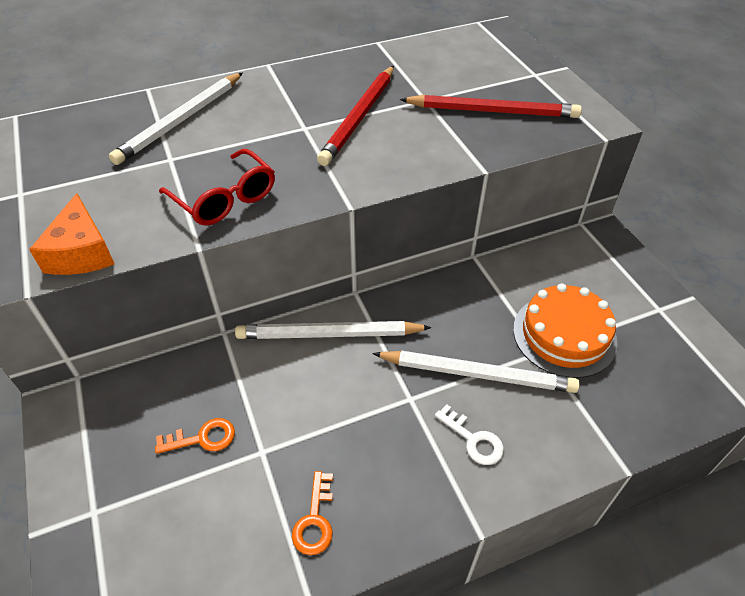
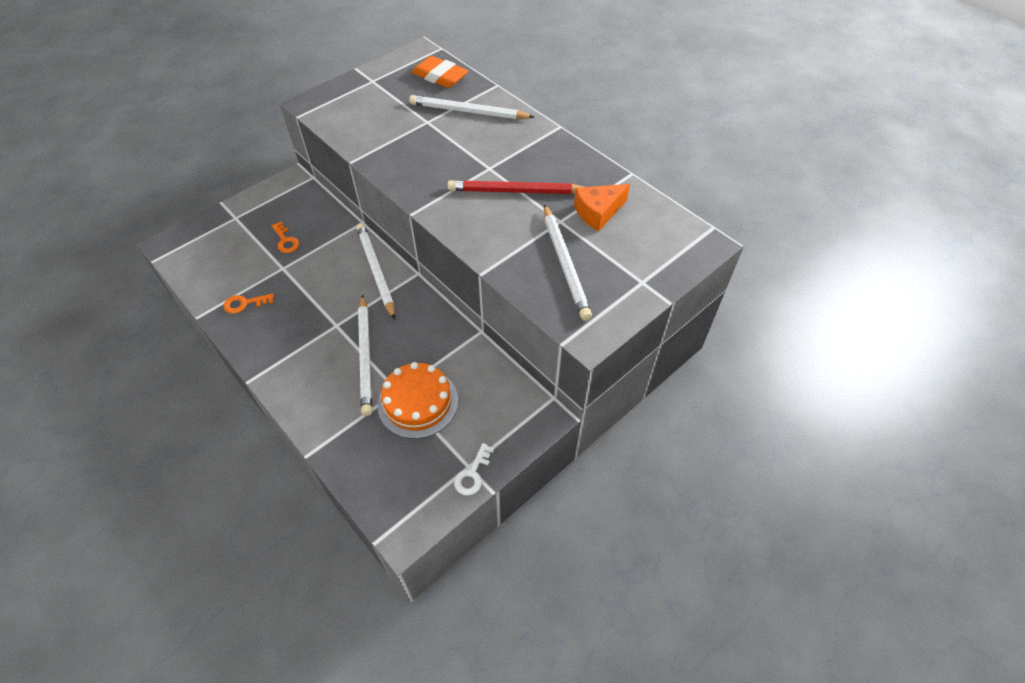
camera: 70 degrees right, 5 degrees up
orange cheese [29,193,115,275] -> orange cheese moved to [574,184,630,231]
red glasses [159,149,275,226] -> none
red pencil [400,95,582,118] -> white pencil [544,204,592,321]
white key [435,404,504,465] -> white key moved to [454,443,494,496]
none -> orange eraser [412,56,468,88]

